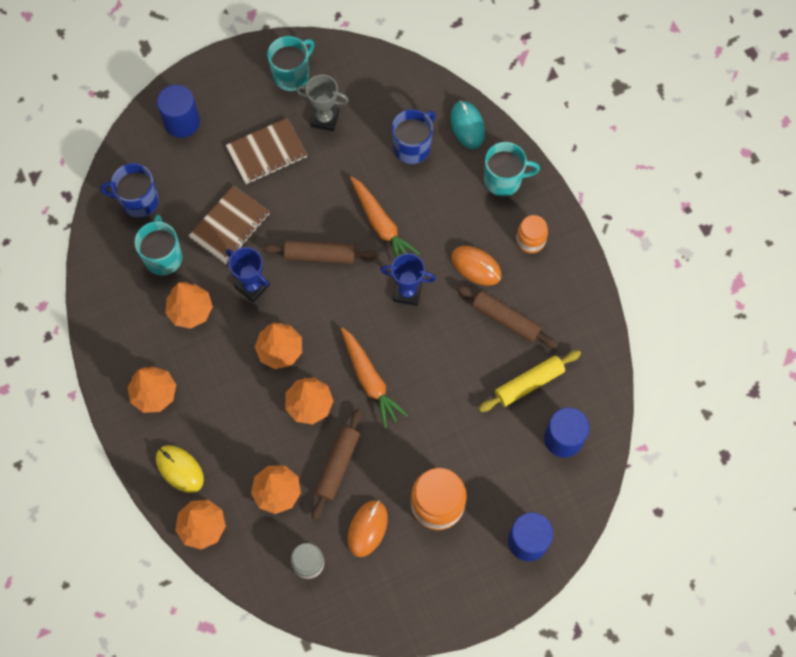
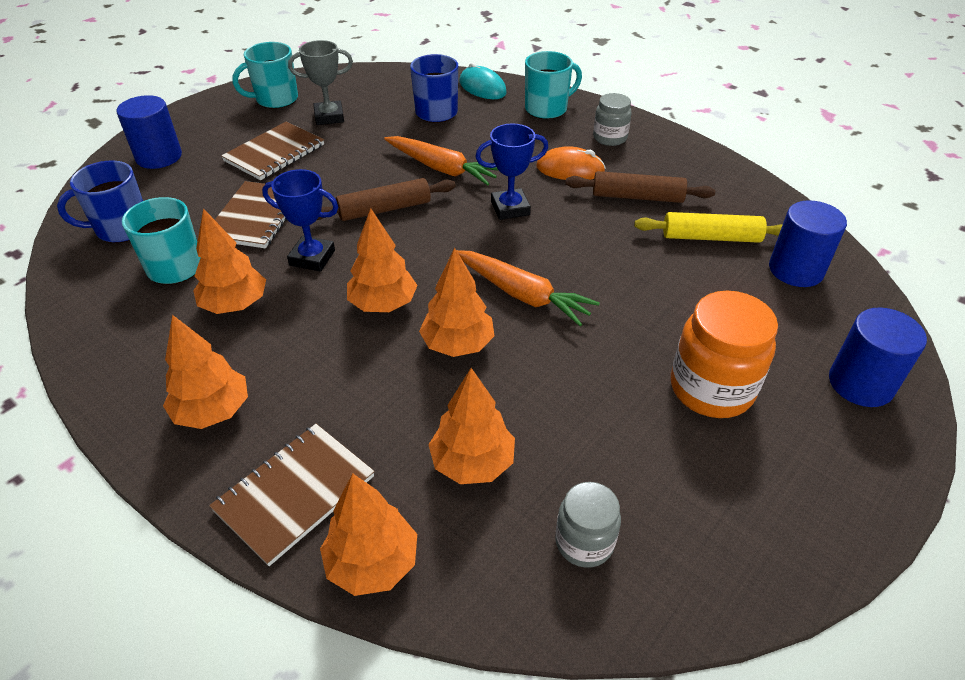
camera: 25 degrees left, 25 degrees down
yellow mouse [156,445,204,493] -> brown notebook [209,424,375,566]
turquoise mug [267,36,314,91] -> turquoise mug turned 135 degrees counterclockwise [232,42,298,109]
brown rolling pin [312,408,362,520] -> none
orange mouse [347,500,388,557] -> none
yellow rolling pin [479,350,581,412] -> yellow rolling pin turned 60 degrees clockwise [634,212,783,243]
orange jar [516,215,548,253] -> grey jar [593,93,632,146]

